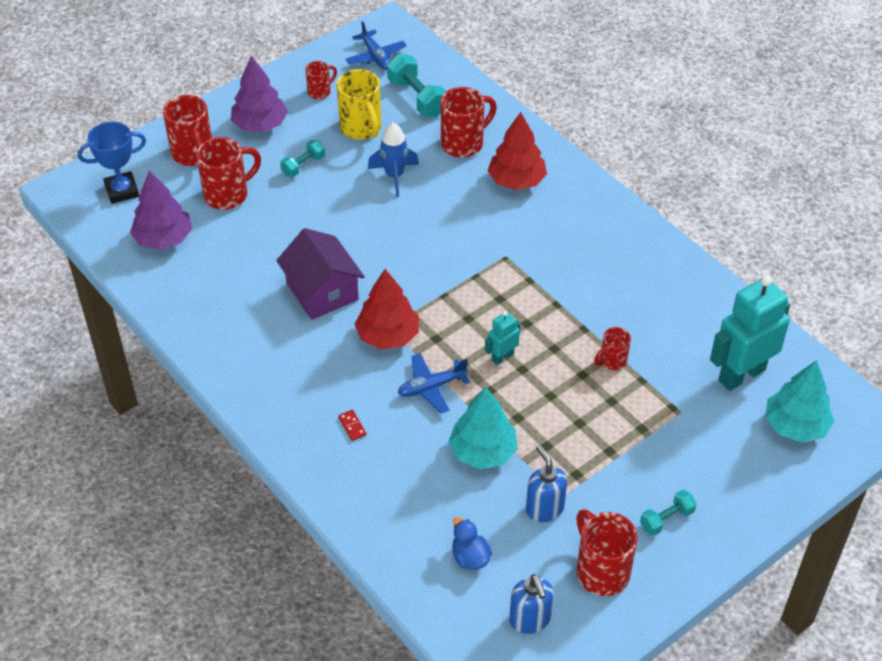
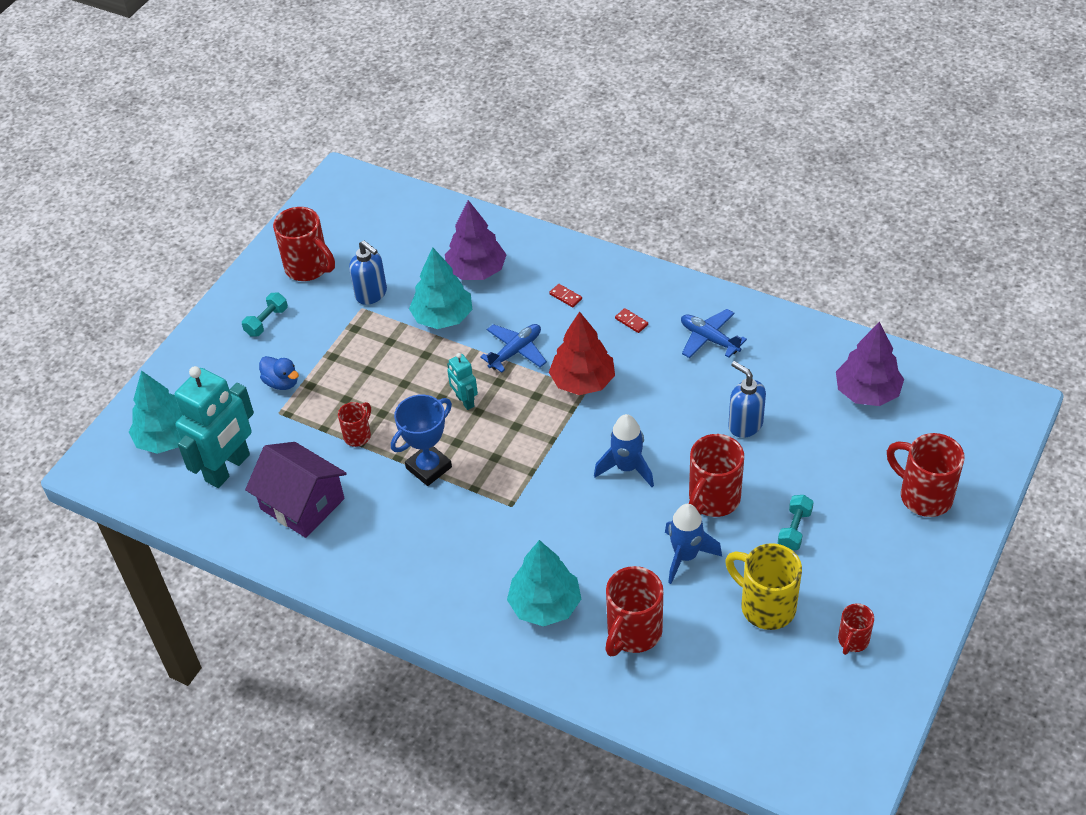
camera: 160 degrees right, 0 degrees up
blue trophy [78,122,146,204] -> blue trophy moved to [391,394,452,486]
red mug [196,137,261,210] -> red mug moved to [689,434,744,517]
purple tree [231,55,288,132] -> purple tree moved to [445,200,507,280]
purple house [276,228,365,320] -> purple house moved to [245,442,347,538]
blue plane [345,21,407,70] -> blue plane moved to [681,309,747,358]
turquoise dumbbell [387,54,446,117] -> none
blue duck [452,517,492,570] -> blue duck moved to [259,356,299,390]
turquoise robot [485,311,520,365] -> turquoise robot turned 120 degrees clockwise [447,353,478,410]
red tree [488,112,547,190] -> turquoise tree [507,540,581,627]
blue soap dispenser [509,574,554,634] -> blue soap dispenser moved to [728,361,766,438]
none -> blue rocket [594,414,654,487]
none -> red domino [615,308,648,333]

